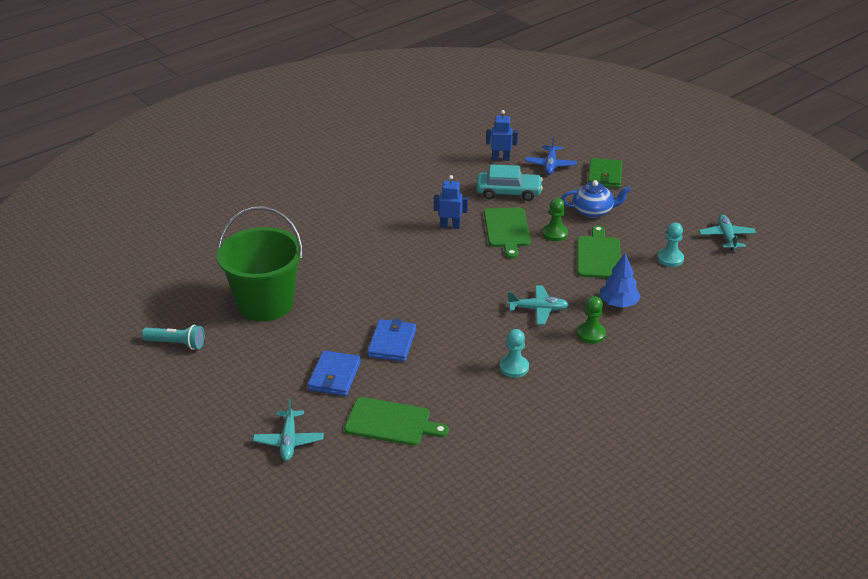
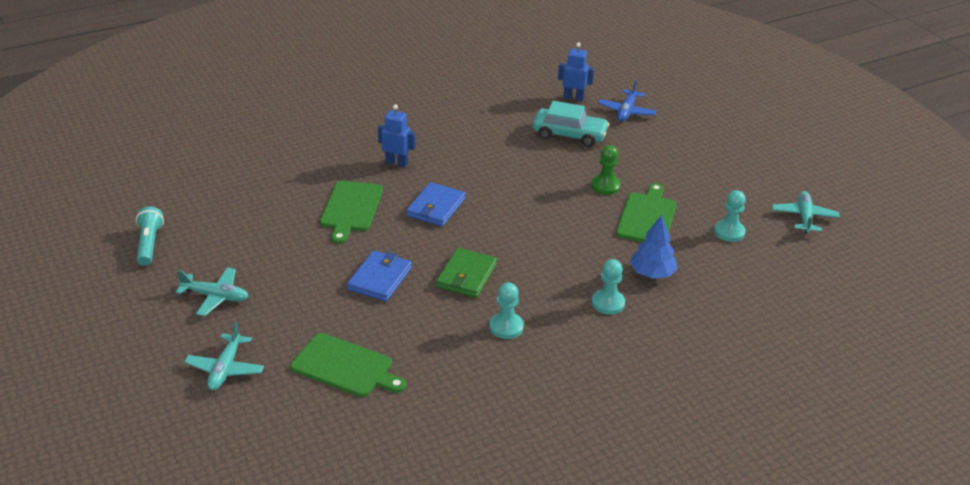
camera: 10 degrees right, 0 degrees up
turquoise flashlight [142,325,205,350] -> turquoise flashlight turned 120 degrees counterclockwise [136,206,164,266]
green bucket [217,206,303,322] -> none
blue wallet [308,350,361,396] -> blue wallet moved to [406,182,466,227]
blue robot [434,175,468,229] -> blue robot moved to [378,104,416,167]
green cutting board [484,207,531,259] -> green cutting board moved to [320,181,383,244]
turquoise plane [507,285,569,325] -> turquoise plane moved to [176,267,249,316]
blue teapot [561,180,631,218] -> none
green pawn [577,296,606,344] -> turquoise pawn [592,259,625,315]
green wallet [588,158,622,188] -> green wallet moved to [436,248,497,298]

